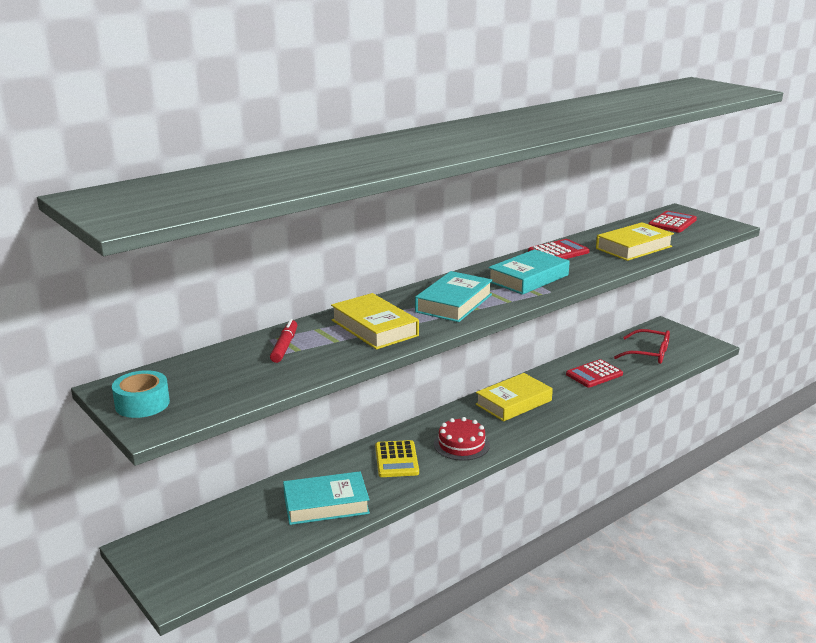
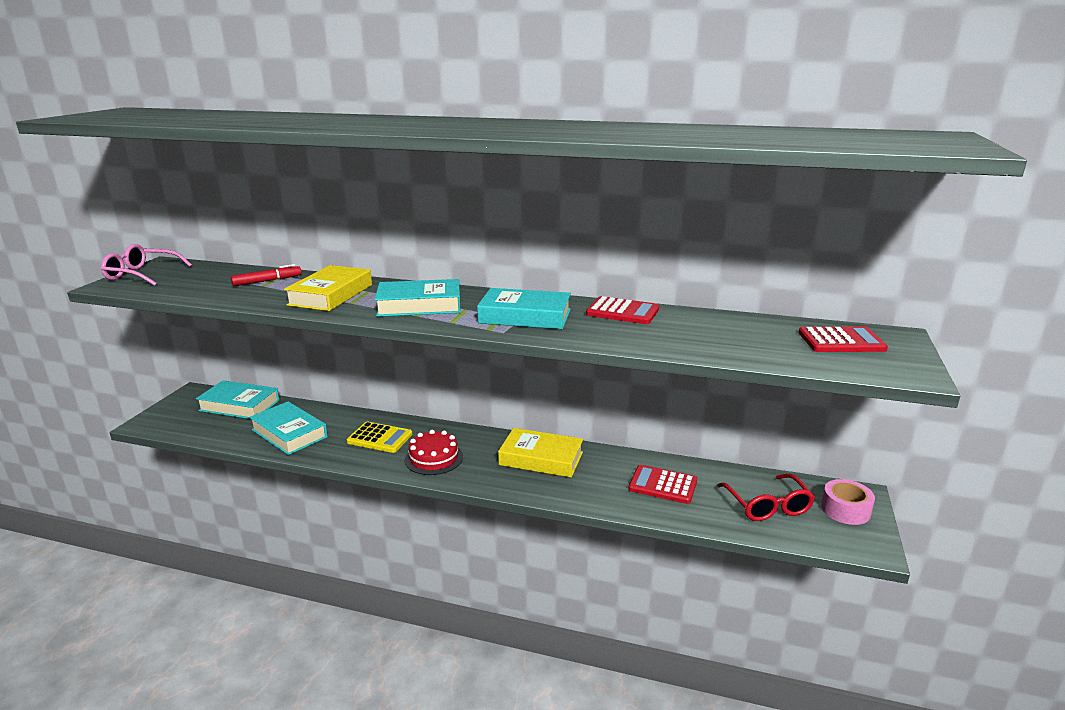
camera: 55 degrees right, 0 degrees up
turquoise tape [112,370,170,418] -> pink glasses [101,244,192,286]
yellow calculator [375,440,419,477] -> yellow calculator turned 120 degrees counterclockwise [347,422,412,453]
yellow book [596,222,674,261] -> none
none -> turquoise book [196,380,280,419]
none -> pink tape [821,479,875,525]

